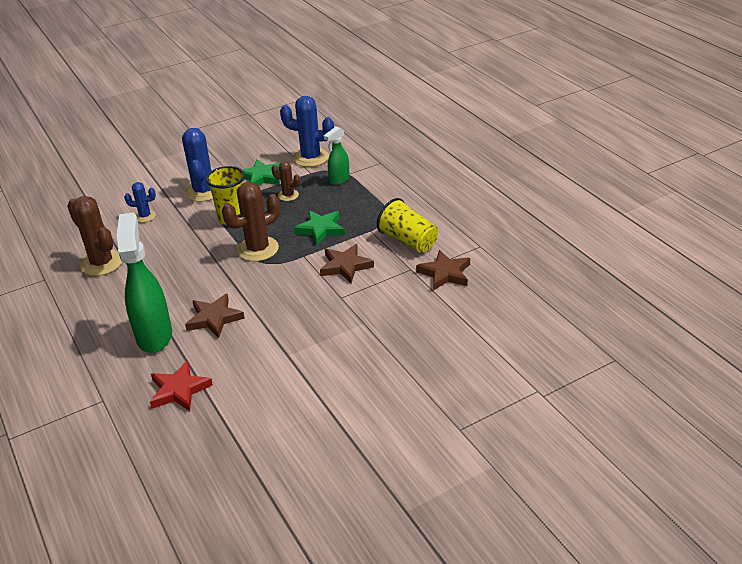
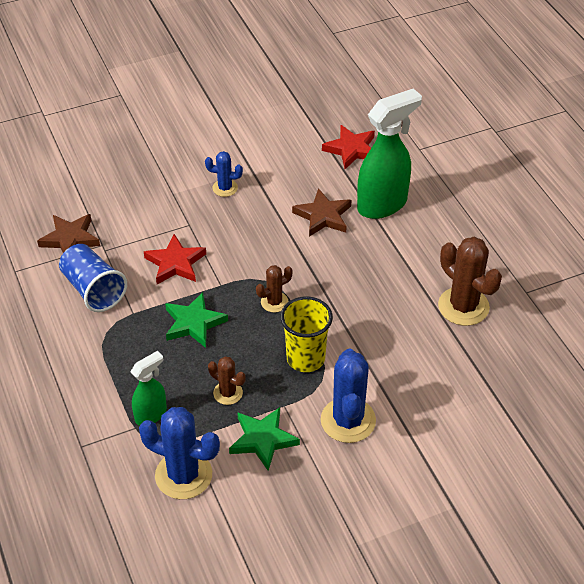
camera: 175 degrees left, 10 degrees up
green spray bottle [117,212,172,353] -> green spray bottle turned 120 degrees counterclockwise [357,88,422,219]
blue cactus [124,182,156,222] -> blue cactus moved to [205,151,243,197]
brown cactus [222,182,280,262] -> brown cactus [256,265,293,313], size x0.54
brown star [320,244,374,283] -> red star [144,234,206,284]
yellow cup [377,198,438,253] -> blue cup [59,244,127,312]

